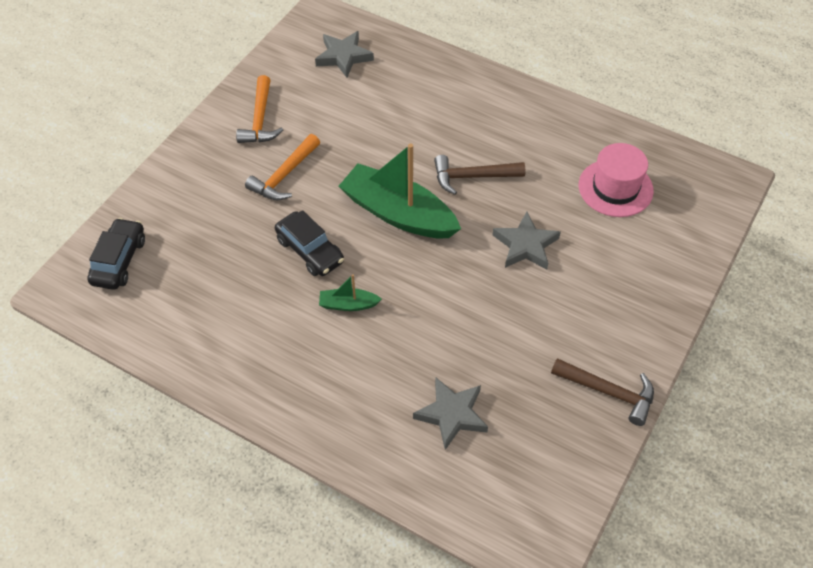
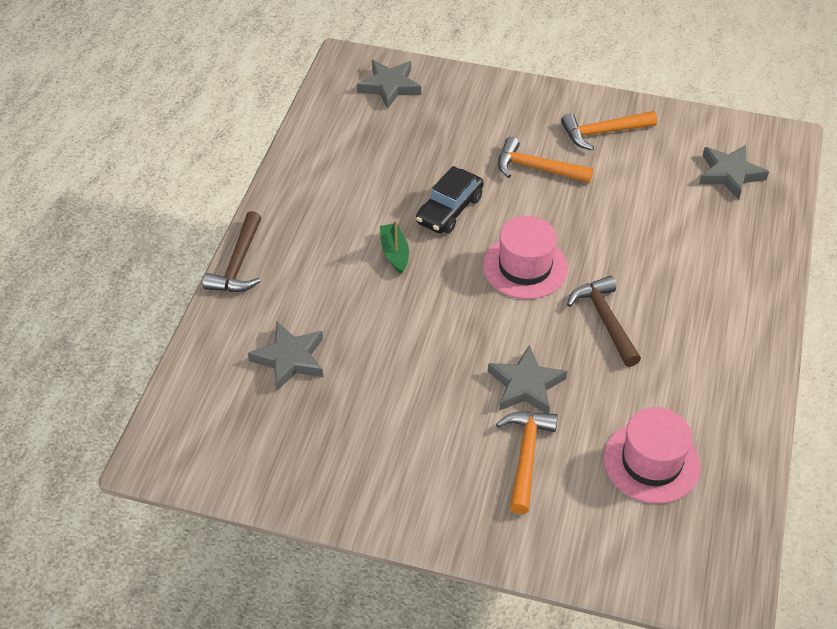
camera: 75 degrees right, 5 degrees down
black car [87,218,145,290] -> grey star [357,60,421,109]
green boat [339,144,461,239] -> pink hat [483,216,568,299]
brown hammer [551,358,654,426] -> brown hammer moved to [203,211,261,292]
none -> orange hammer [496,412,558,514]

